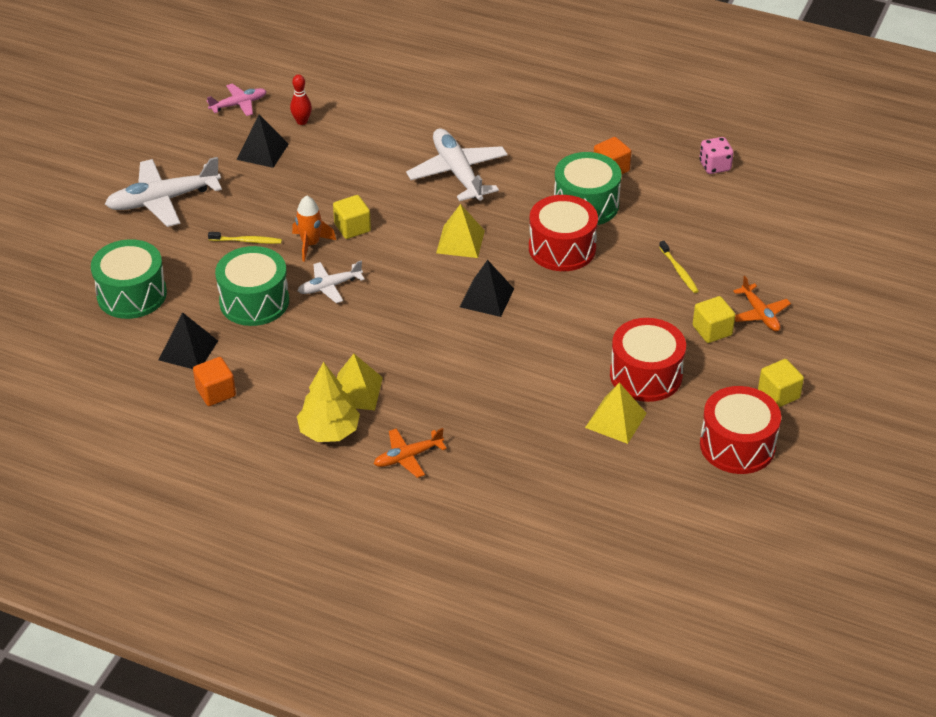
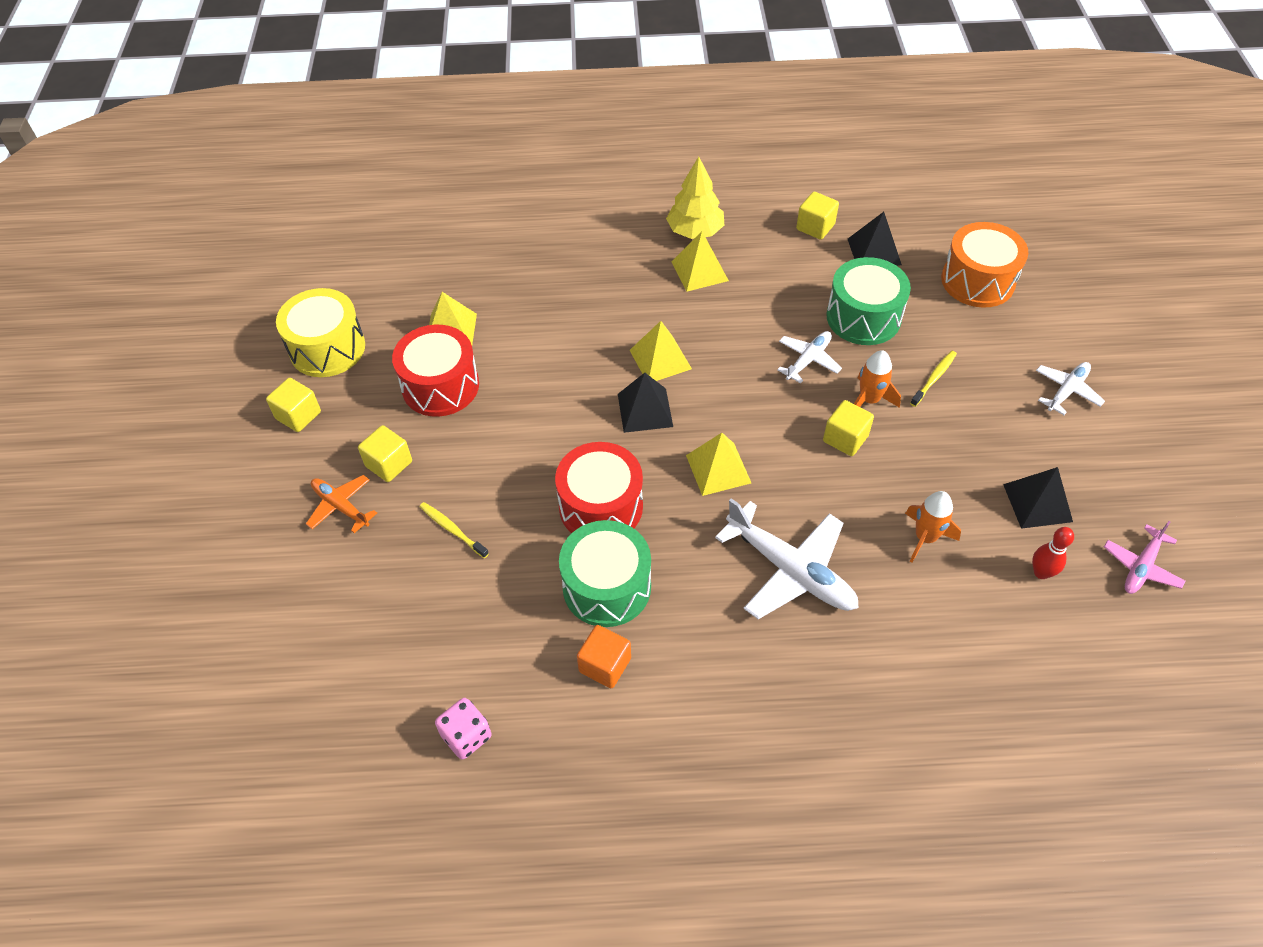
camera: 155 degrees right, 10 degrees up
green drum [91,239,167,319] -> orange drum [941,222,1028,307]
white plane [105,157,222,227] -> white plane [1036,362,1105,415], size x0.56
orange cube [193,357,236,406] -> yellow cube [796,192,839,240]
yellow toothbrush [208,232,282,244] -> yellow toothbrush turned 150 degrees clockwise [910,351,957,407]
orange plane [374,428,447,478] -> none
red drum [700,386,781,474] -> yellow drum [276,288,365,377]
none -> yellow pyramid [630,321,692,381]
none -> orange rocket [905,491,961,563]

